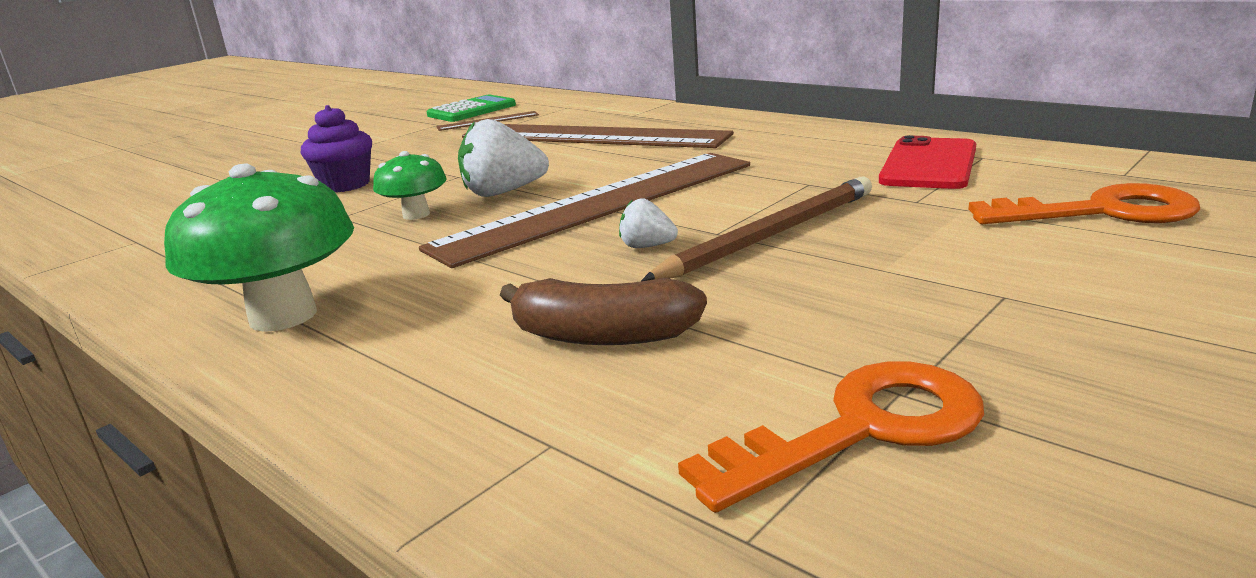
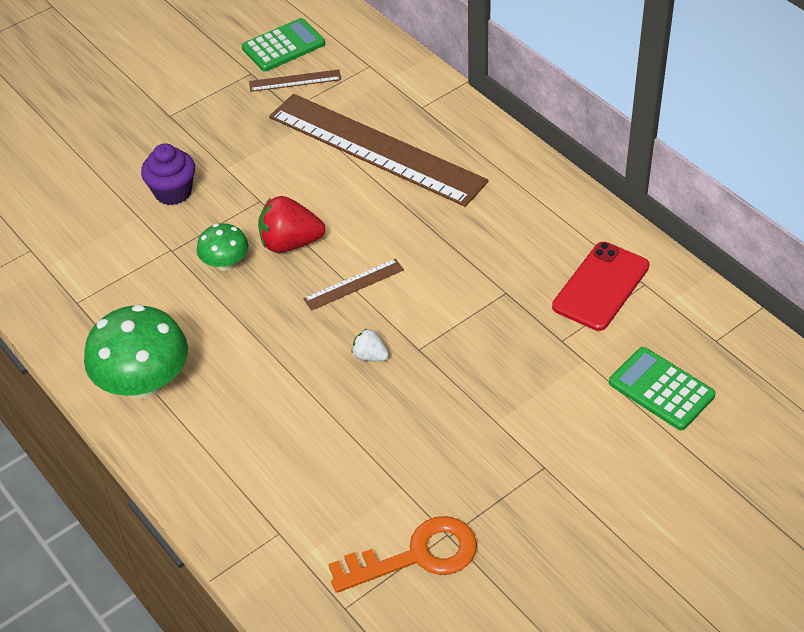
camera: 10 degrees right, 25 degrees up
brown ruler [419,153,750,268] -> brown ruler [303,258,404,311], size x0.40
white strawberry [458,119,549,197] -> red strawberry [258,196,326,253]
brown banana [500,278,707,345] -> none
brown pencil [641,176,872,281] -> none
orange key [968,183,1200,224] -> green calculator [609,347,716,430]

